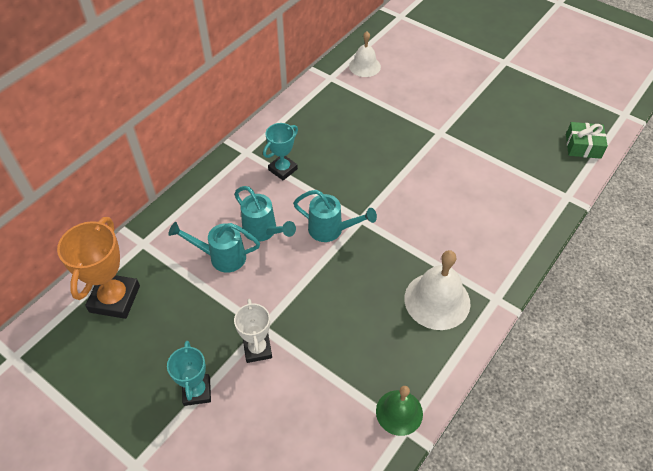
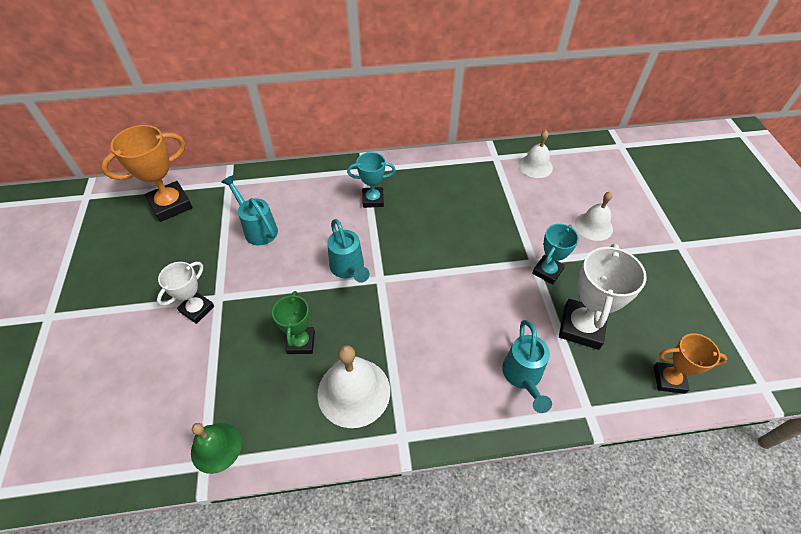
camera: 45 degrees right, 0 degrees up
turquoise trophy [167,341,211,406] -> turquoise trophy moved to [532,224,579,285]
turquoise watering can [234,186,296,242] -> turquoise watering can moved to [502,320,552,413]
green gift [566,122,608,159] -> orange trophy [653,333,727,394]
none -> green trophy [272,291,315,354]
none -> white trophy [559,244,647,350]
none -> white bell [575,192,613,241]

